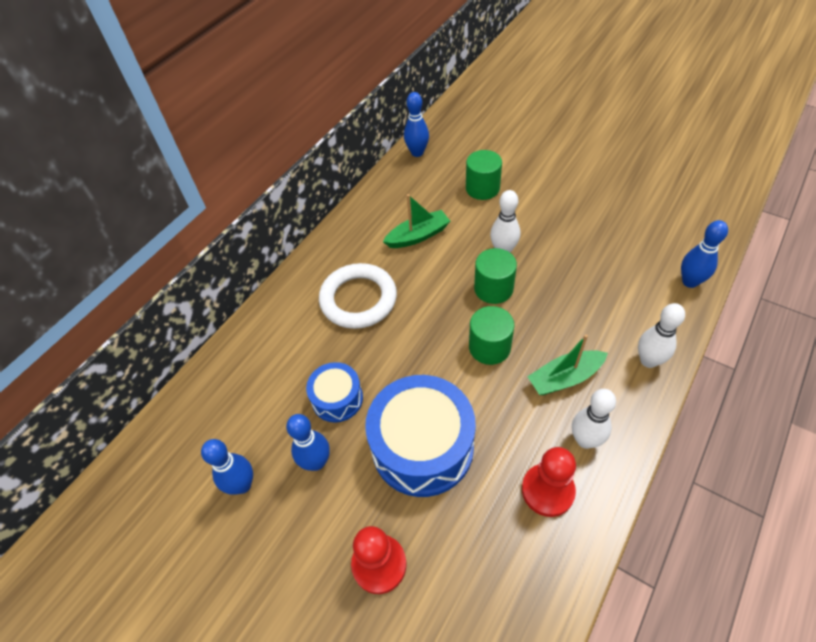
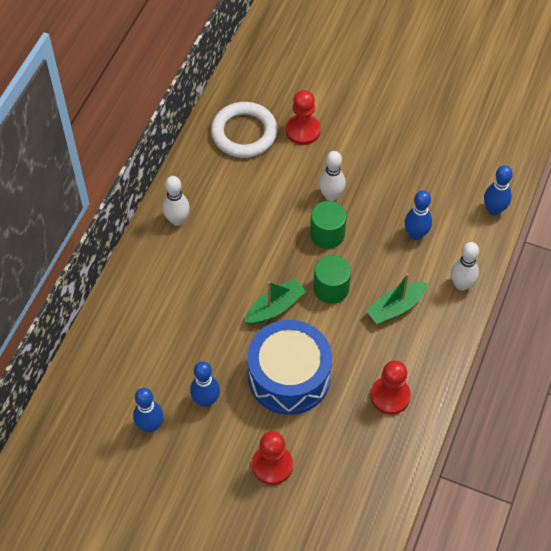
camera: 15 degrees left, 5 degrees up
blue drum [306,362,363,422] -> none
white ring [319,263,397,329] -> white ring moved to [211,102,278,158]
green boat [383,194,450,248] -> green boat moved to [244,278,306,324]
blue bowling pin [404,92,429,157] -> blue bowling pin moved to [405,190,432,240]
green cylinder [466,150,502,200] -> red pawn [286,90,321,145]
white bowling pin [572,389,616,449] -> white bowling pin moved to [163,176,190,226]

